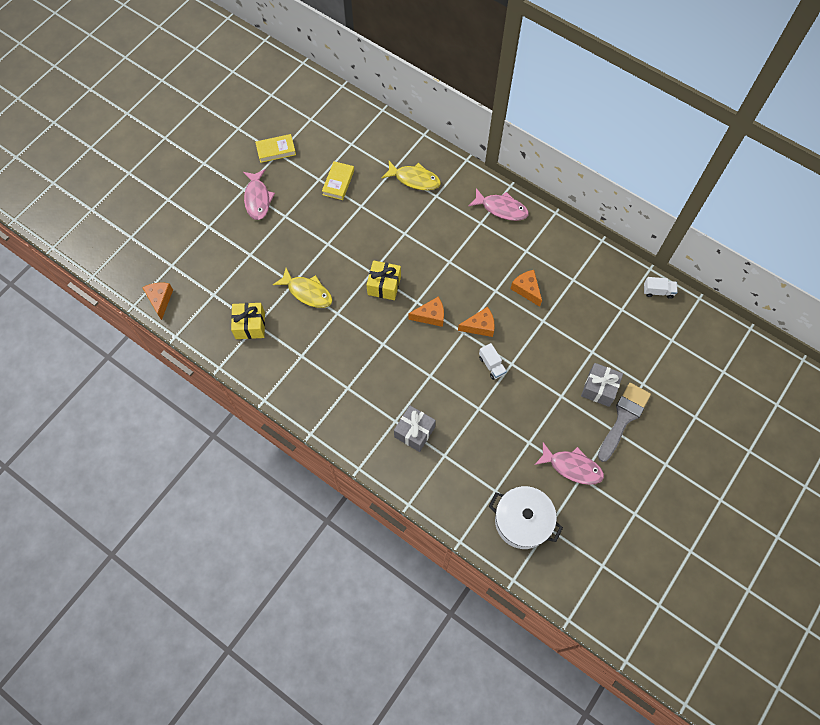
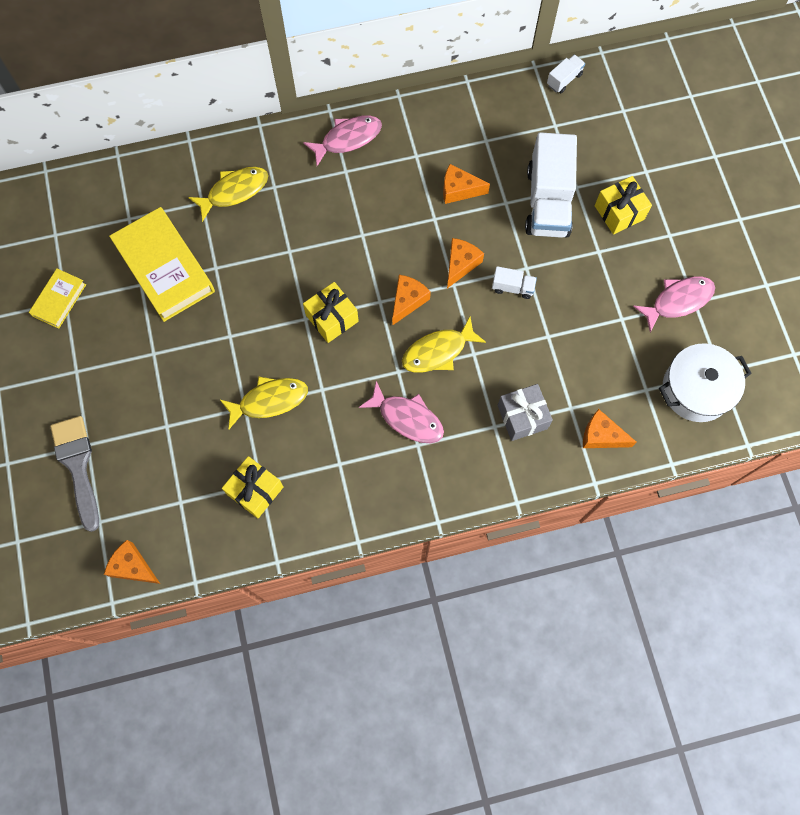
camera: 50 degrees left, 5 degrees up
pink fish [243,169,275,220] -> pink fish moved to [359,381,444,443]
yellow book [322,161,354,200] -> yellow book [109,207,215,322], size x1.92
grey gift [581,363,623,407] -> yellow gift [595,176,652,235]
grey brush [598,383,651,462] -> grey brush moved to [50,416,99,532]
none -> yellow fish [402,316,486,373]
none -> white truck [525,132,577,238]
none -> orange cheese [583,409,637,448]

